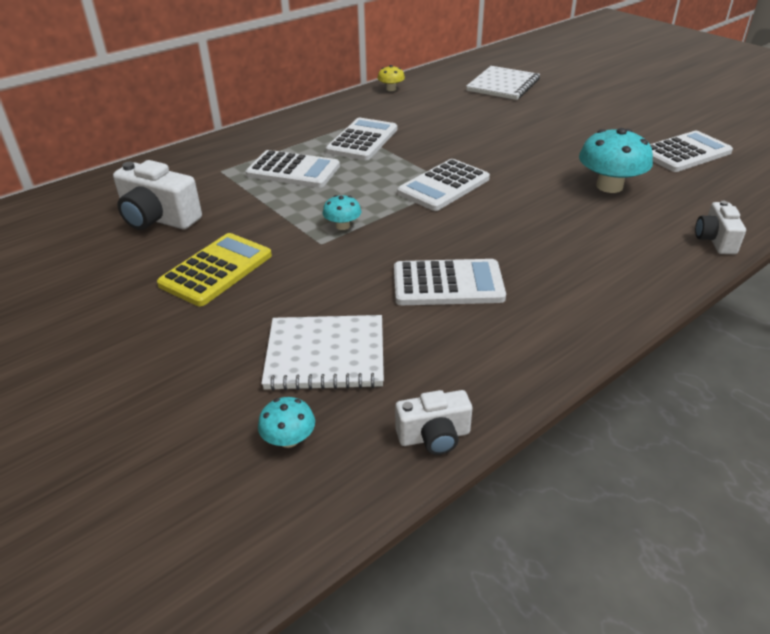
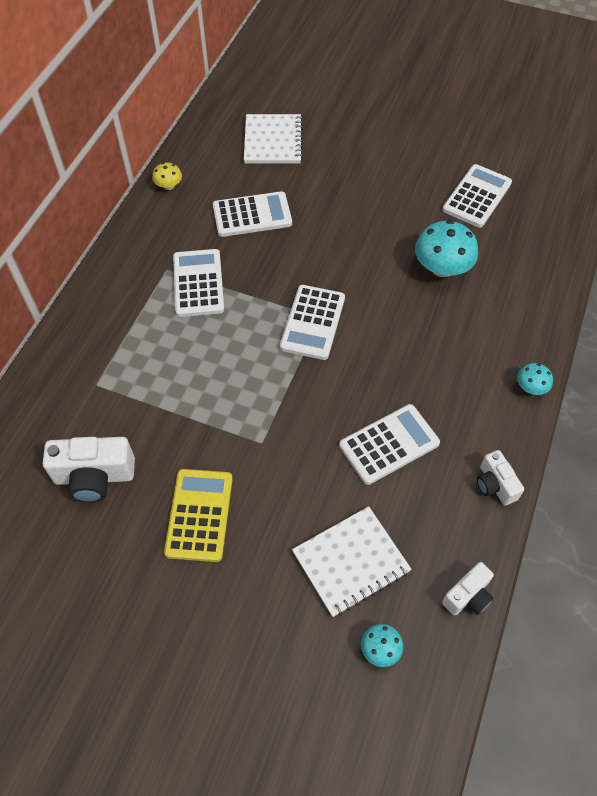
camera: 30 degrees left, 20 degrees up
white calculator [246,150,340,188] -> white calculator moved to [213,191,292,237]
turquoise mushroom [323,195,361,230] -> turquoise mushroom moved to [517,363,553,395]
white camera [695,201,746,254] -> white camera moved to [477,450,524,505]

